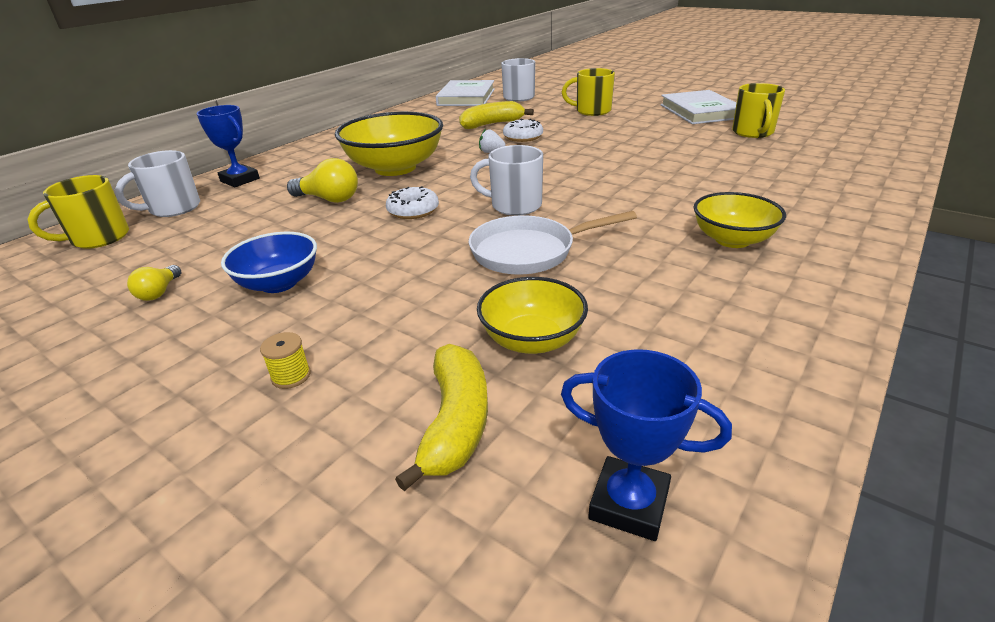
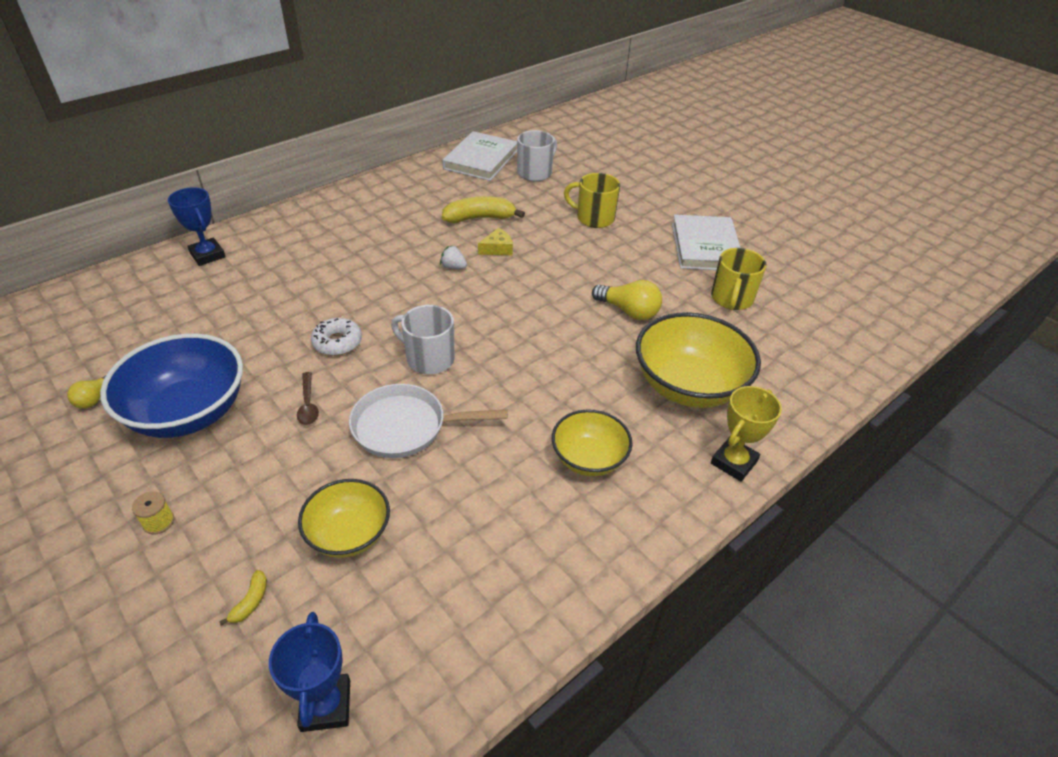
camera: 10 degrees right, 10 degrees up
yellow mug [27,175,129,249] -> none
white mug [115,150,200,217] -> none
blue bowl [221,232,317,293] -> blue bowl [100,334,243,438], size x1.67
yellow light bulb [287,158,358,203] -> yellow light bulb moved to [592,280,662,320]
yellow bowl [335,112,443,176] -> yellow bowl moved to [636,312,761,408]
yellow banana [395,344,488,491] -> yellow banana [219,570,267,626], size x0.45
white donut [503,119,543,142] -> yellow cheese [478,228,513,255]
blue trophy [561,349,732,541] -> blue trophy turned 45 degrees clockwise [269,612,350,732]
none -> brown spoon [297,372,319,425]
none -> yellow trophy [711,386,782,481]

